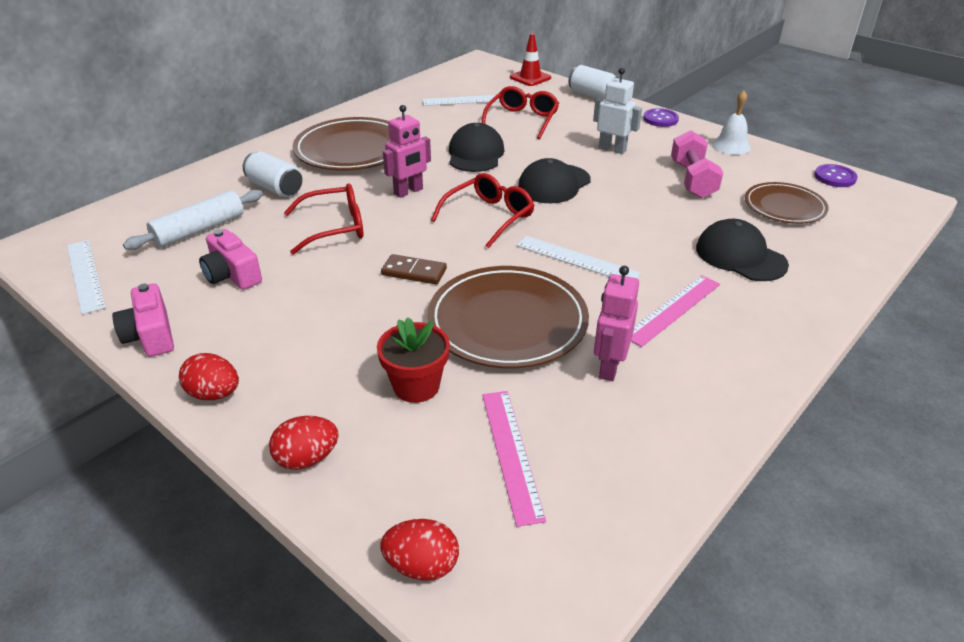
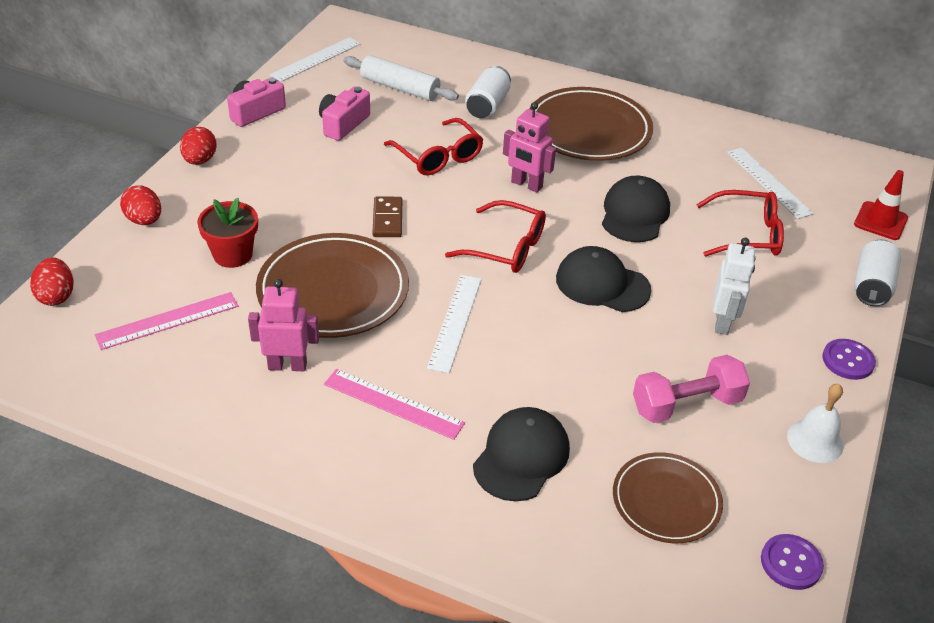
camera: 70 degrees right, 5 degrees up
black cap [449,123,505,172] -> black cap turned 60 degrees counterclockwise [602,176,670,242]

